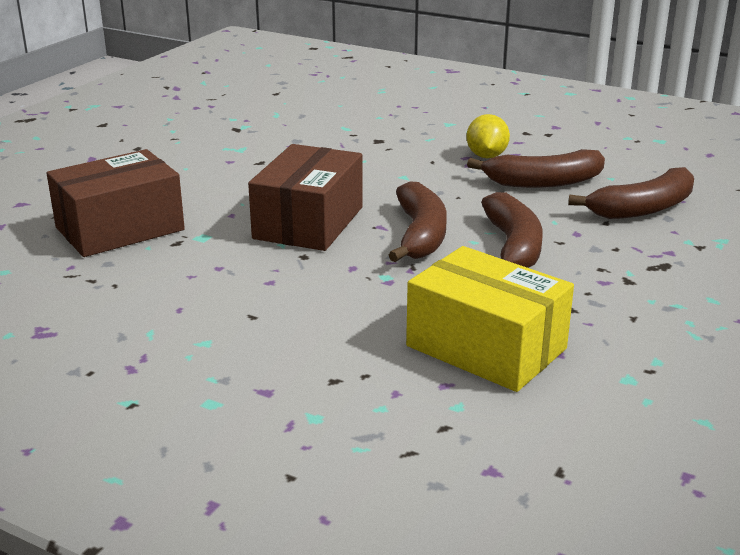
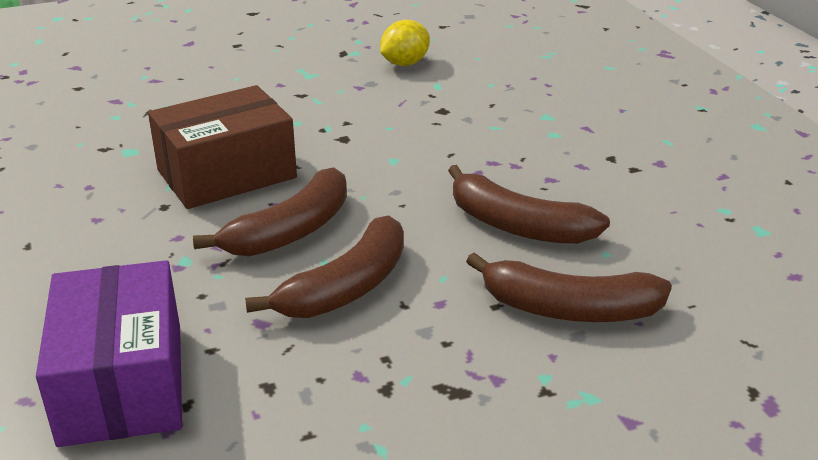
camera: 40 degrees right, 5 degrees up
brown box [47,149,185,257] -> none
yellow box [406,246,574,392] -> purple box [36,260,182,447]
yellow lemon [466,114,510,158] -> yellow lemon moved to [380,20,430,66]

